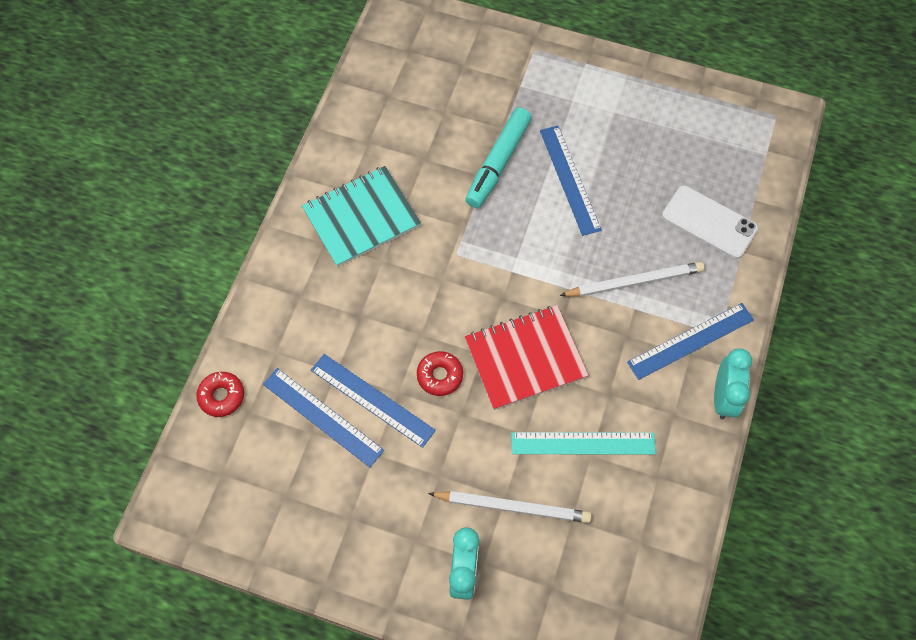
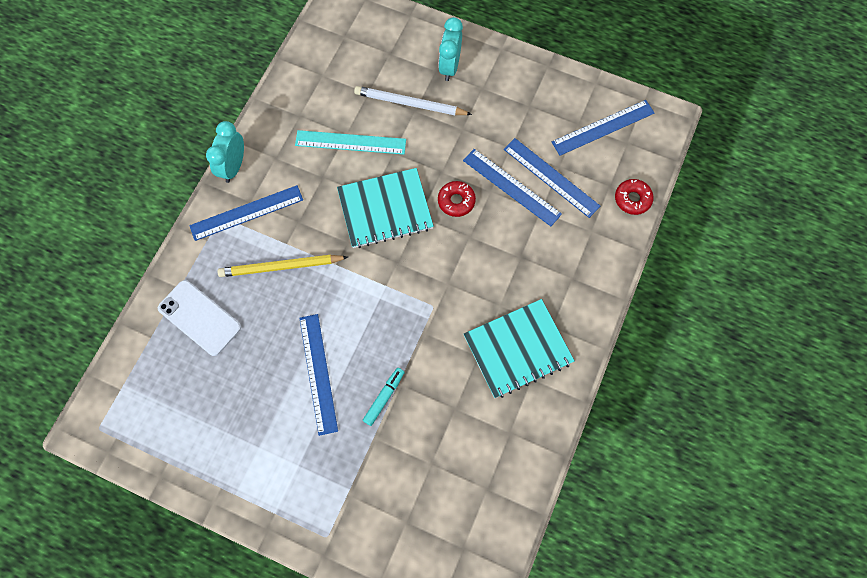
camera: 175 degrees left, 5 degrees up
turquoise marker [465,108,532,208] -> turquoise marker [363,368,405,426], size x0.55
red notebook [465,305,589,410] -> turquoise notebook [337,168,434,248]
white pencil [559,262,704,297] -> yellow pencil [217,255,348,277]
none -> blue ruler [552,100,654,156]

